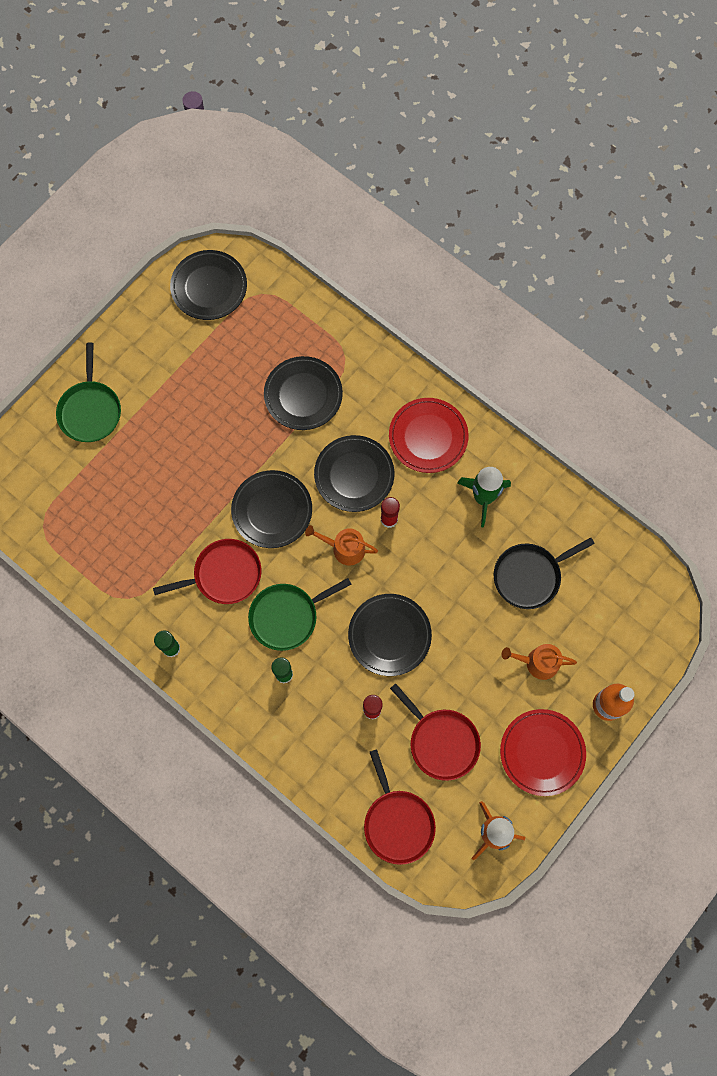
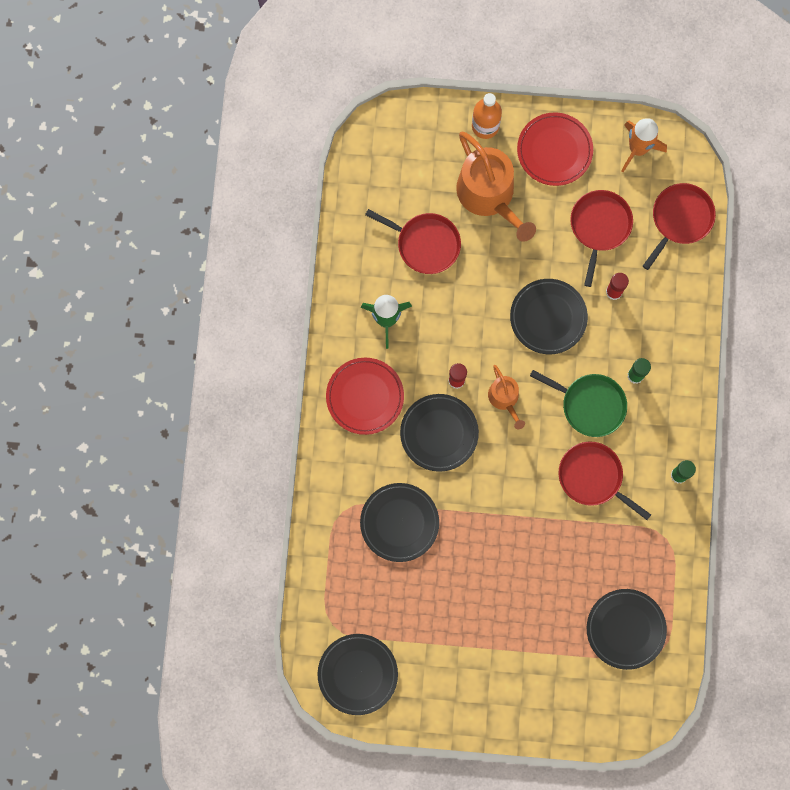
camera: 125 degrees left, 5 degrees up
green pan [56,342,121,442] -> none
black plate [231,470,312,548] -> black plate moved to [587,589,667,670]
black pan [494,537,595,609] -> red pan [365,209,461,274]
orange watering can [502,644,577,680] -> orange watering can [456,132,536,242], size x1.91

